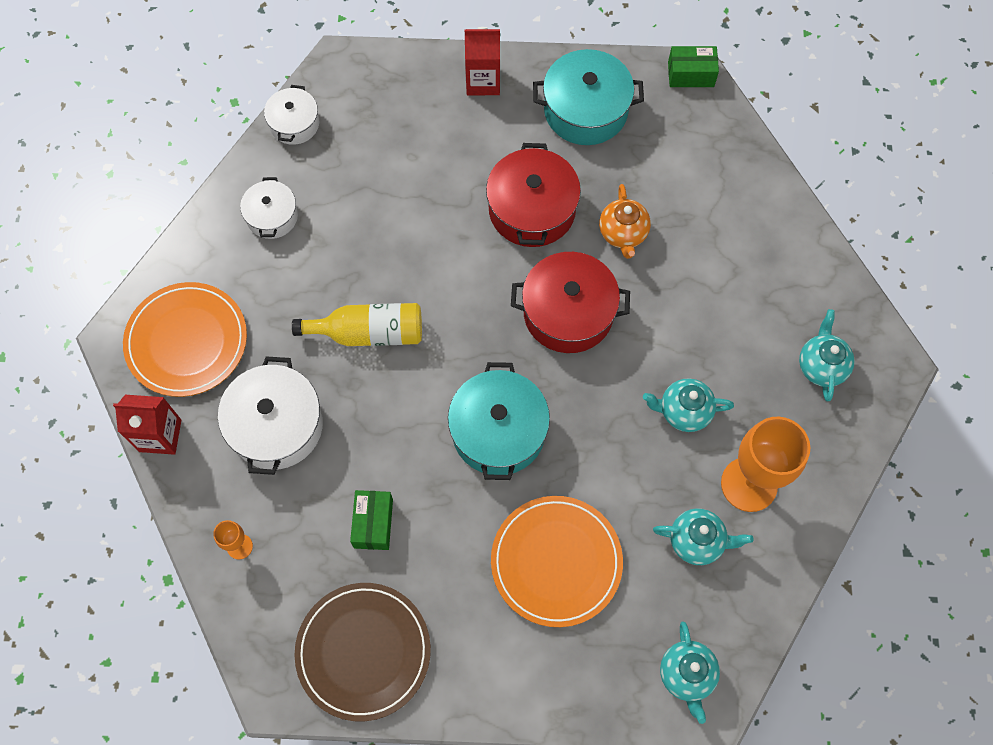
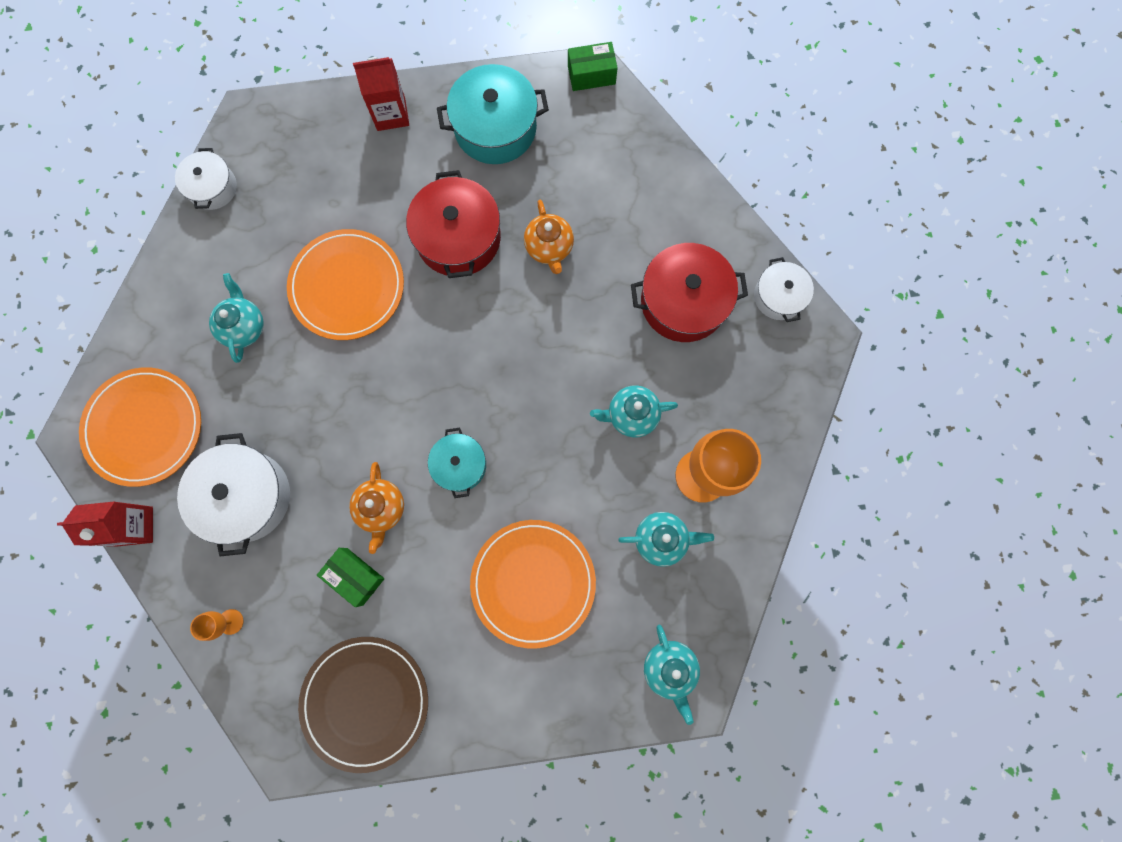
camera: 10 degrees left, 10 degrees up
white pot [240,177,298,239] -> white pot moved to [754,257,814,322]
yellow bottle [292,303,422,346] -> none
green box [350,490,393,550] -> green box turned 45 degrees counterclockwise [317,548,384,607]
turquoise pot [448,362,550,480] -> turquoise pot [428,428,486,498], size x0.59
red pot [511,252,630,353] -> red pot moved to [631,243,748,342]
turquoise teapot [799,309,855,401] -> turquoise teapot moved to [209,273,264,363]
none -> orange plate [287,229,404,340]
none -> orange teapot [349,462,404,554]

